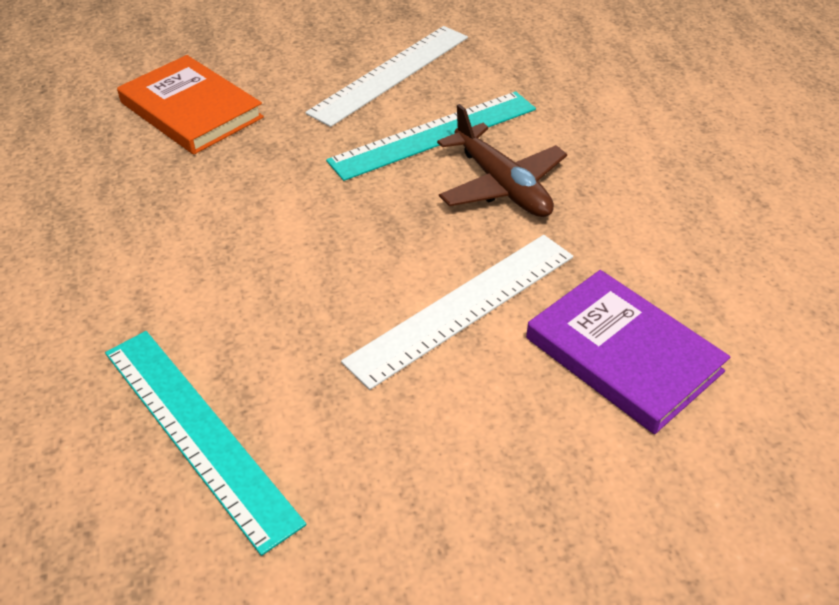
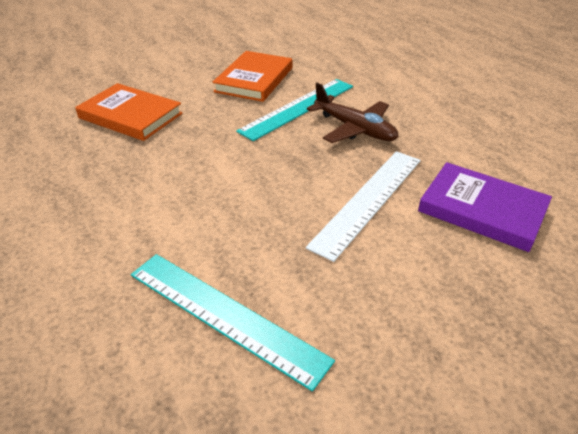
camera: 15 degrees left, 5 degrees down
white ruler [305,26,468,127] -> orange book [212,51,292,102]

